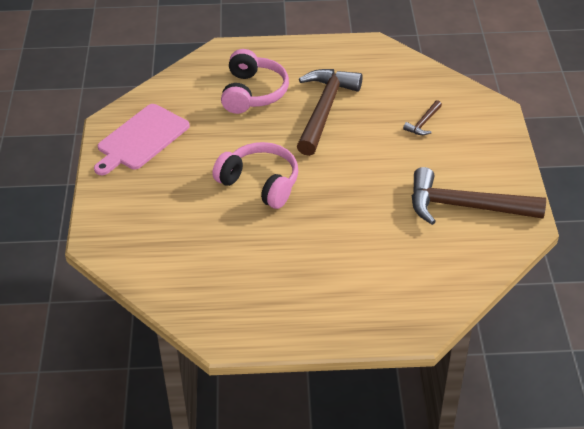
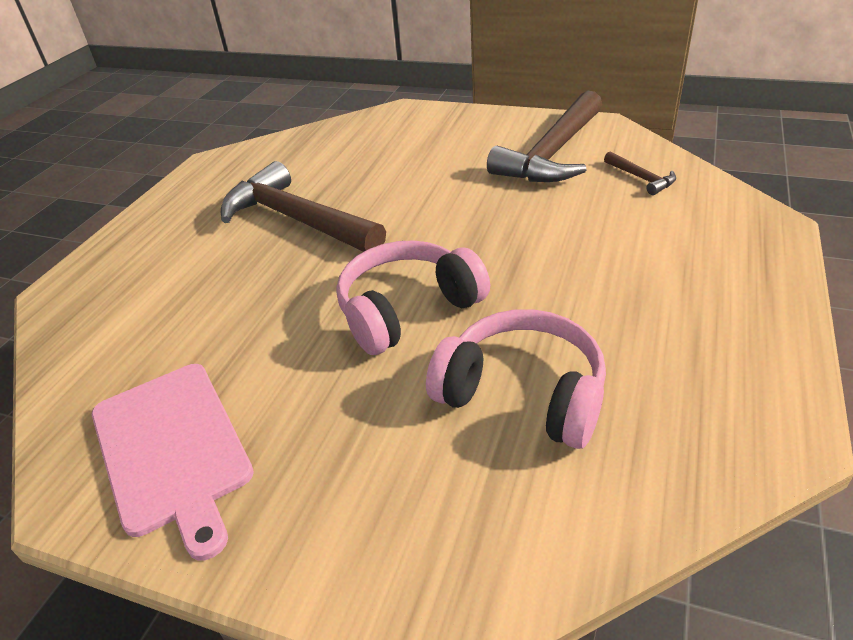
camera: 65 degrees left, 5 degrees down
pink headphones [221,49,289,114] -> pink headphones moved to [426,309,606,449]
brown hammer [403,100,442,135] -> brown hammer moved to [604,151,676,195]

